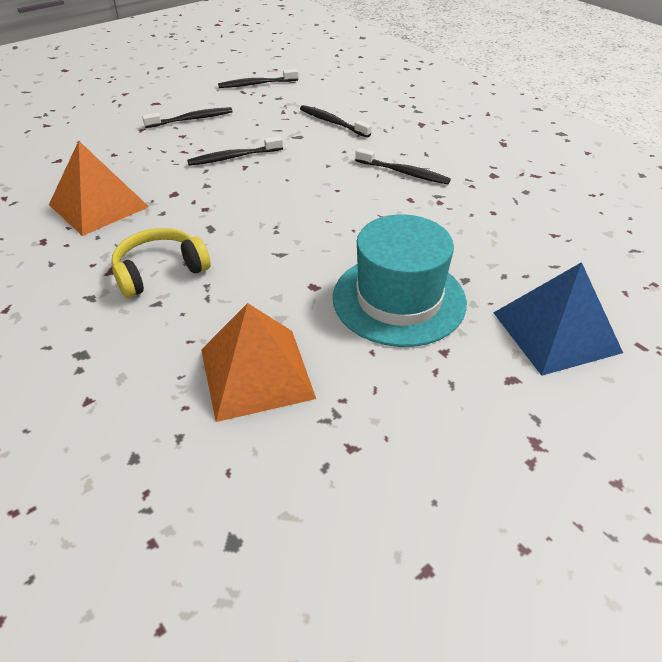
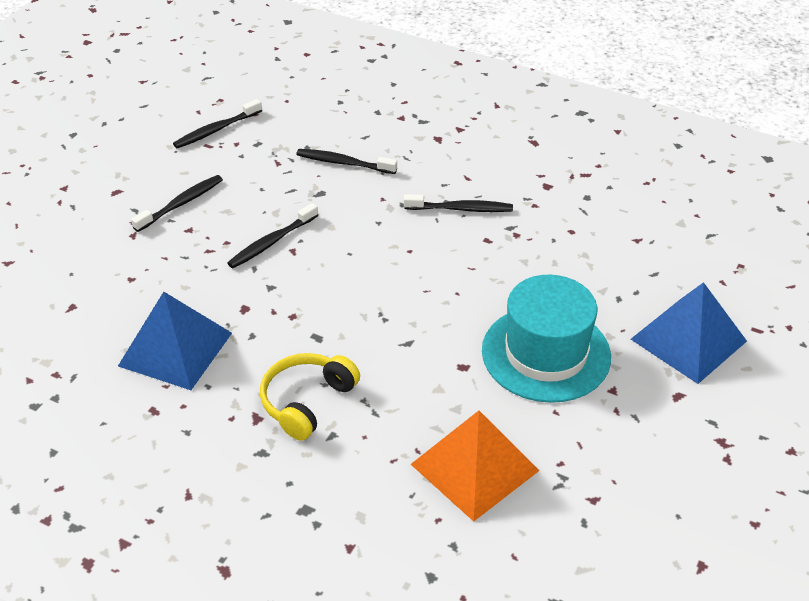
camera: 25 degrees left, 0 degrees up
orange pyramid [49,141,149,236] -> blue pyramid [118,292,232,390]

